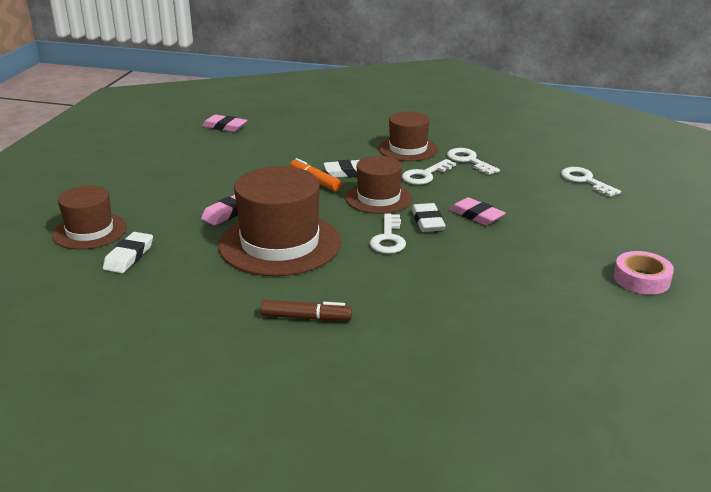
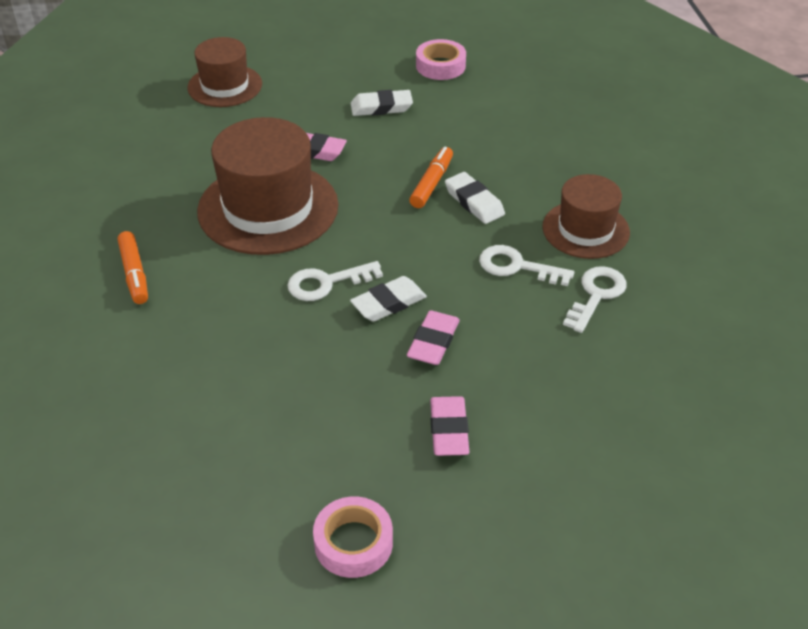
camera: 65 degrees right, 15 degrees up
white eraser [103,232,153,273] -> white eraser moved to [351,90,413,116]
pink eraser [202,115,247,132] -> pink eraser moved to [430,396,469,456]
brown marker [261,300,352,321] -> orange marker [118,231,148,304]
brown hat [345,156,412,214] -> none
white key [561,167,621,197] -> none
none -> pink tape [416,39,466,80]

